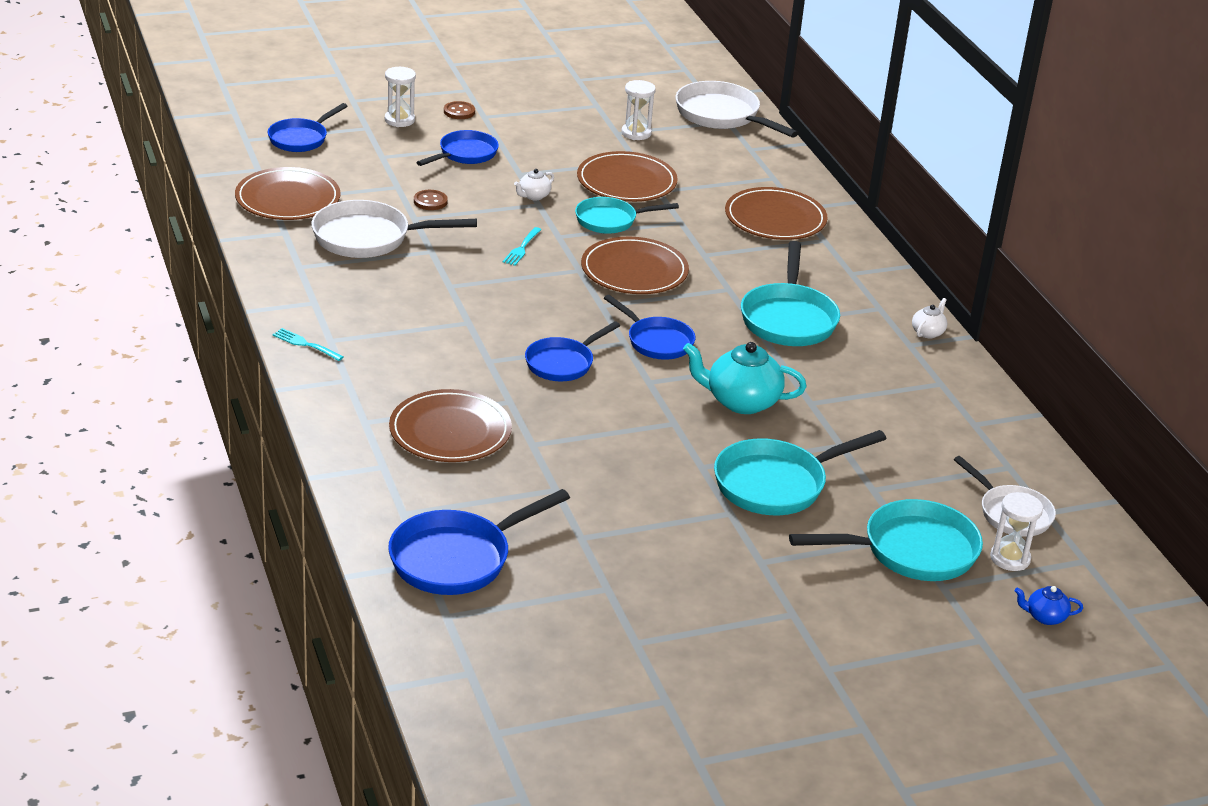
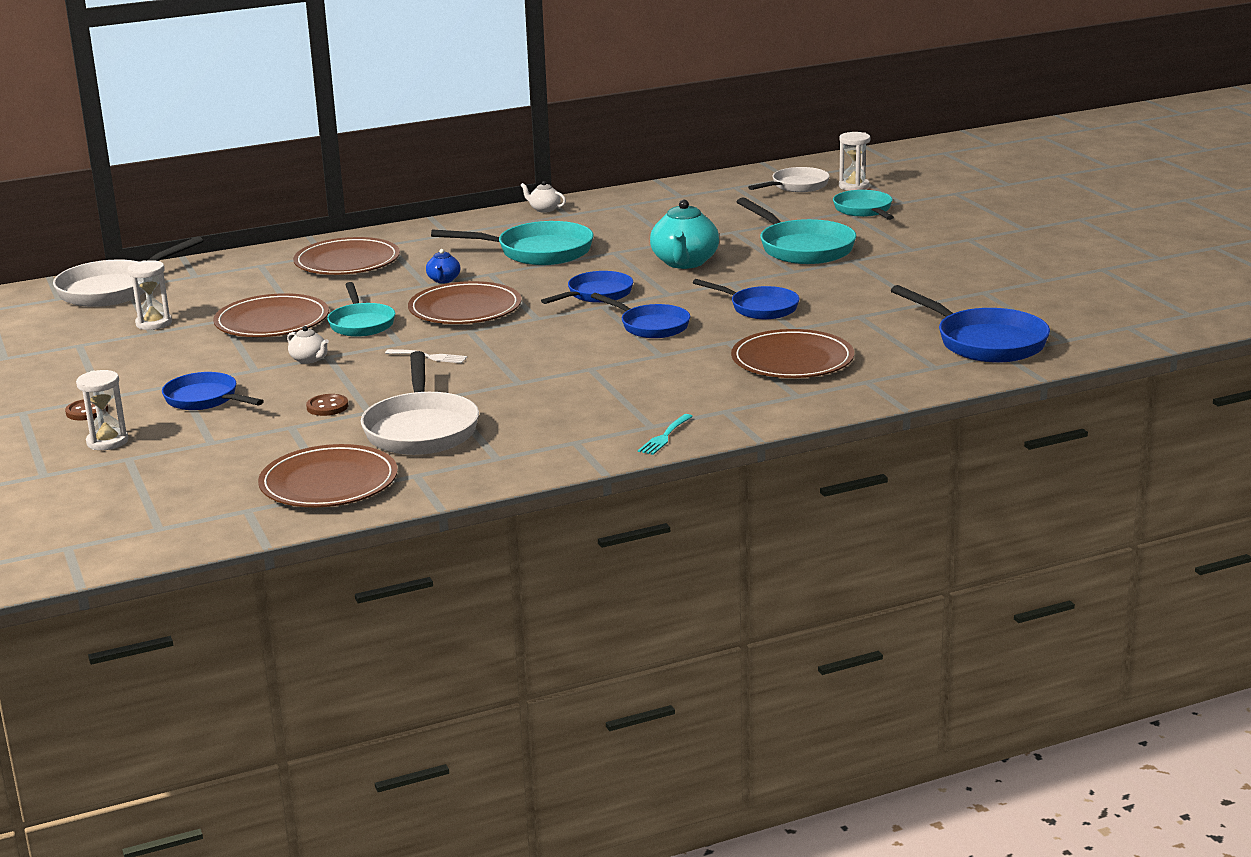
camera: 90 degrees left, 10 degrees down
blue pan [268,103,348,152] -> blue pan moved to [693,279,799,319]
turquoise fork [503,227,542,266] -> white fork [385,349,467,363]
turquoise pan [789,499,983,581] -> turquoise pan [833,190,894,220], size x0.66
blue teapot [1015,586,1083,625] -> blue teapot moved to [426,249,460,283]

